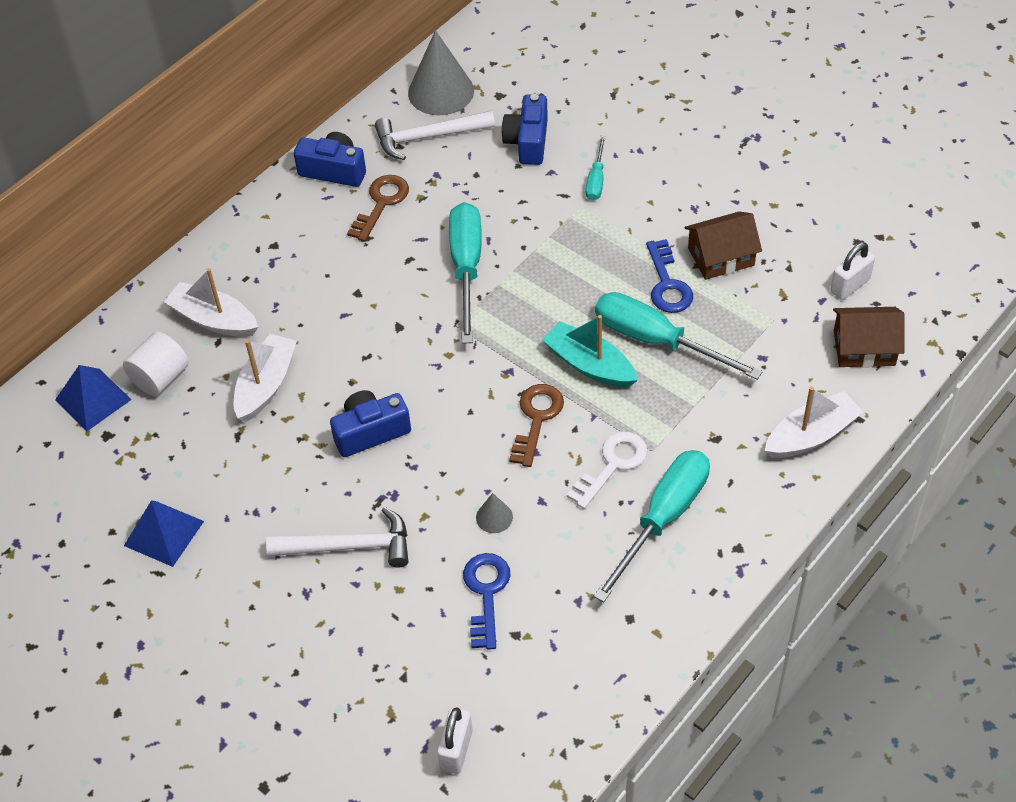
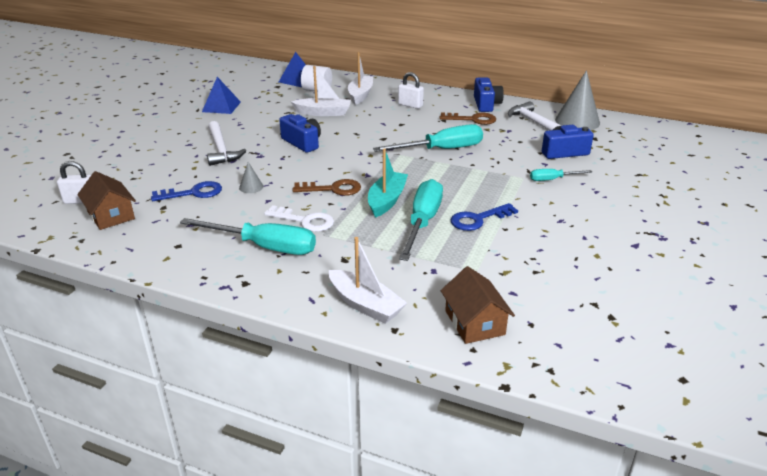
camera: 70 degrees right, 20 degrees down
brown house [684,211,762,280] -> brown house moved to [77,171,136,230]
white padlock [830,242,875,300] -> white padlock moved to [398,72,424,109]

